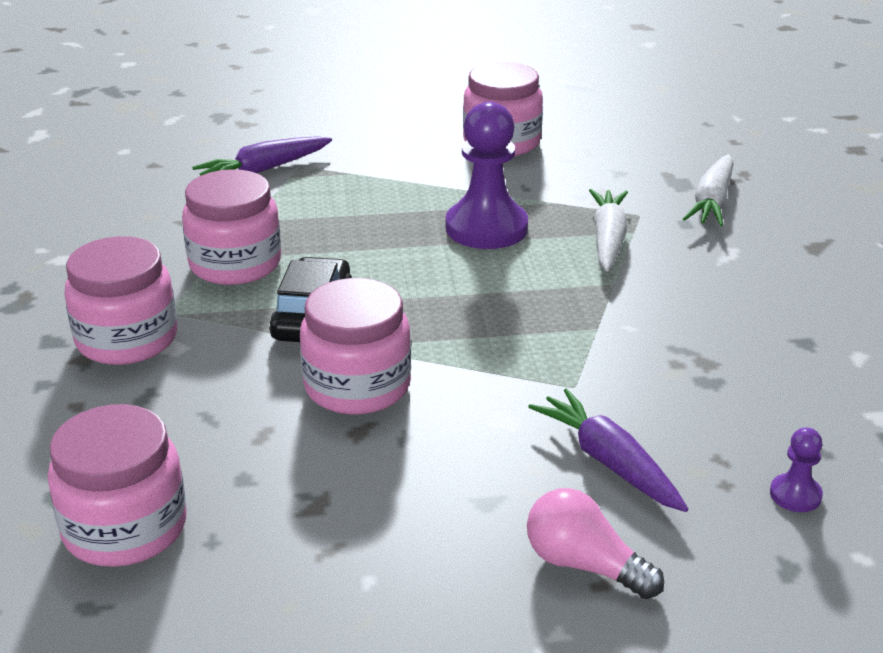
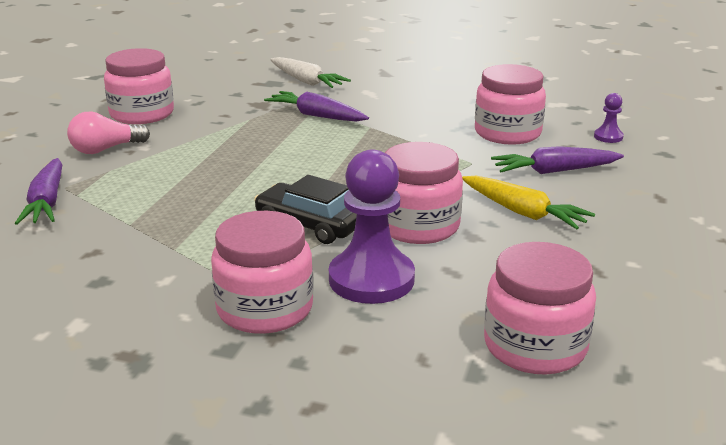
camera: 65 degrees left, 5 degrees down
pink jar [182,169,281,285] -> pink jar moved to [475,64,546,145]
purple pawn [446,102,528,249] -> purple pawn moved to [329,149,415,304]
pink light bulb [527,488,664,599] -> pink light bulb moved to [67,112,150,154]
white carrot [589,189,628,272] -> purple carrot [264,91,369,122]
none -> yellow carrot [462,176,595,229]

